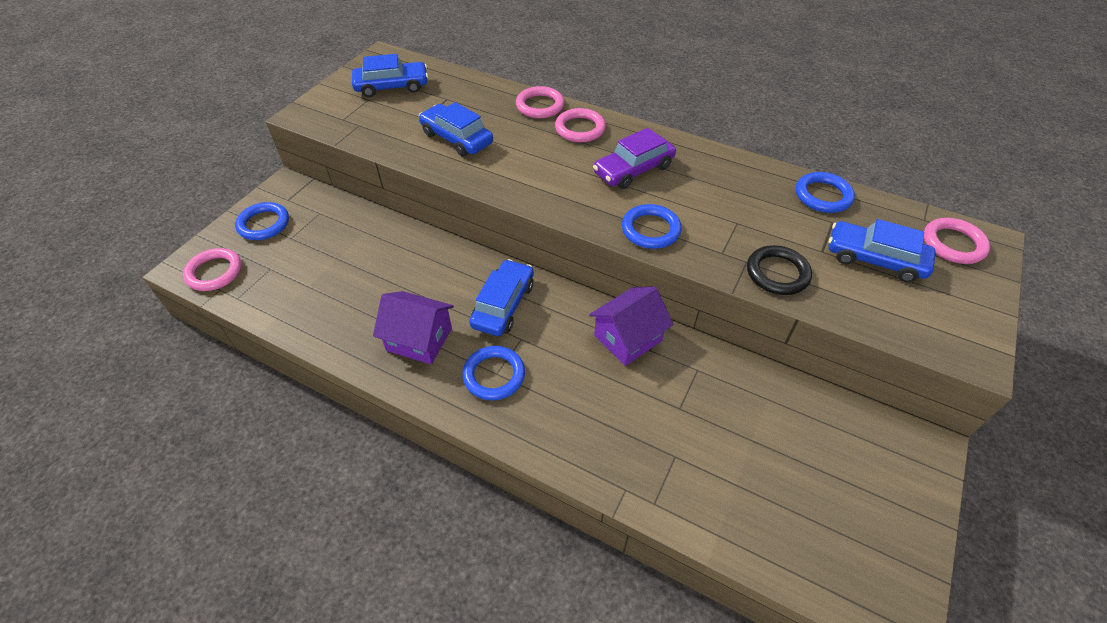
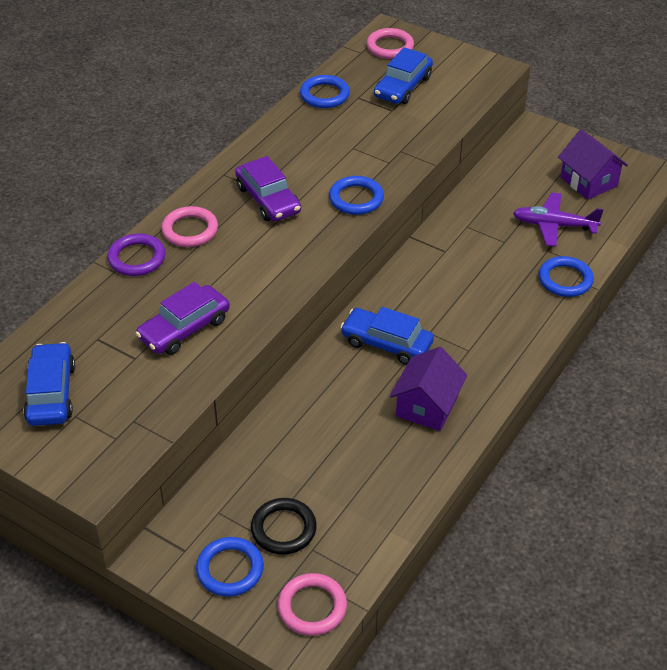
camera: 85 degrees left, 5 degrees down
blue car [419,102,493,157] -> purple car [135,282,230,355]
blue ring [462,346,525,400] -> blue ring moved to [538,256,594,297]
pink ring [516,86,564,118] -> purple ring [107,234,166,276]
purple house [589,286,674,366] -> purple house moved to [558,129,628,200]
black ring [747,245,812,295] -> black ring moved to [251,498,317,555]
none -> purple plane [513,193,604,247]

